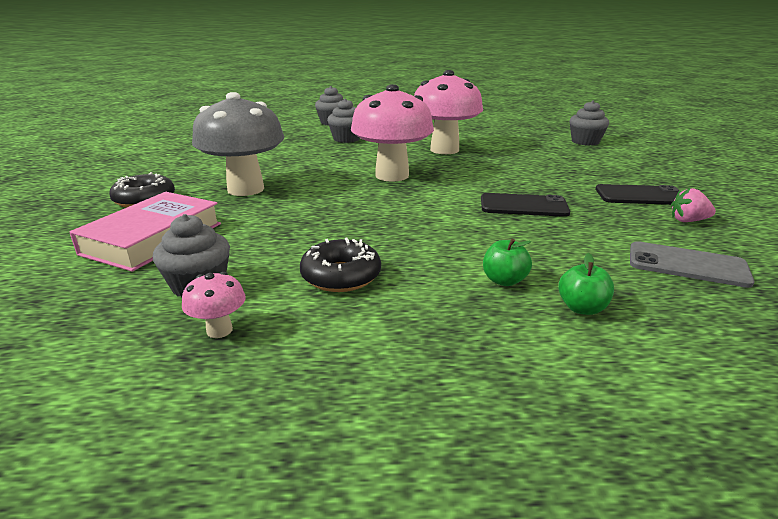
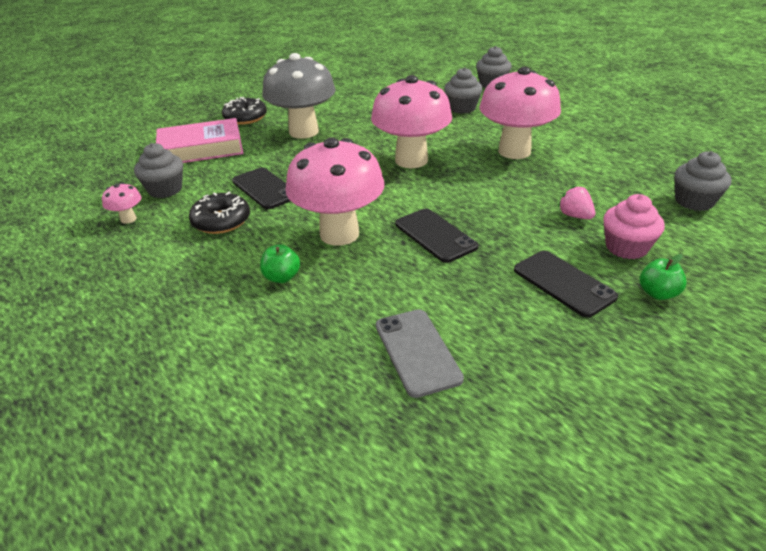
camera: 50 degrees right, 10 degrees up
green apple [558,253,614,315] -> green apple moved to [640,254,687,300]
pink strawberry [671,188,716,222] -> pink strawberry moved to [558,185,595,219]
none -> black phone [232,167,290,209]
none -> pink mushroom [286,138,385,246]
none -> pink cupcake [603,194,665,259]

